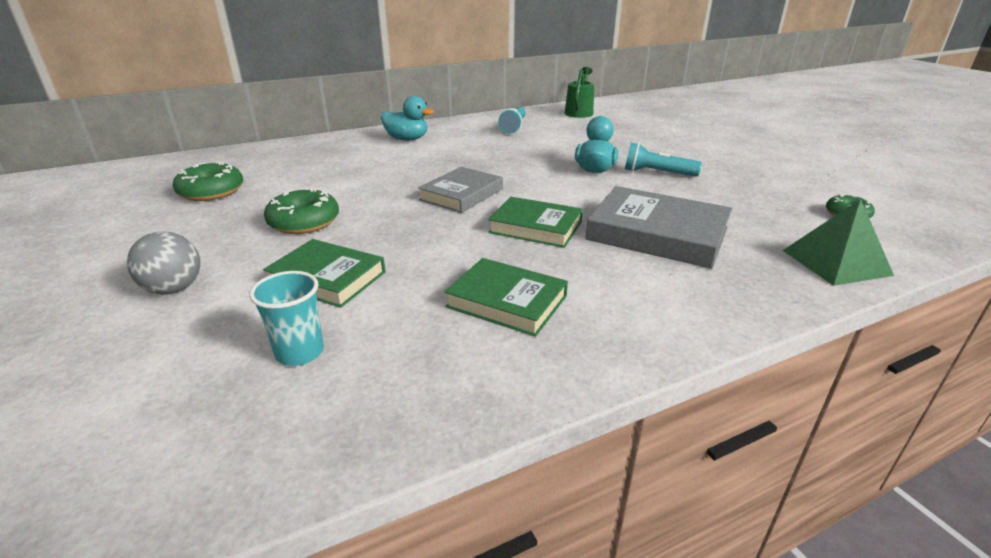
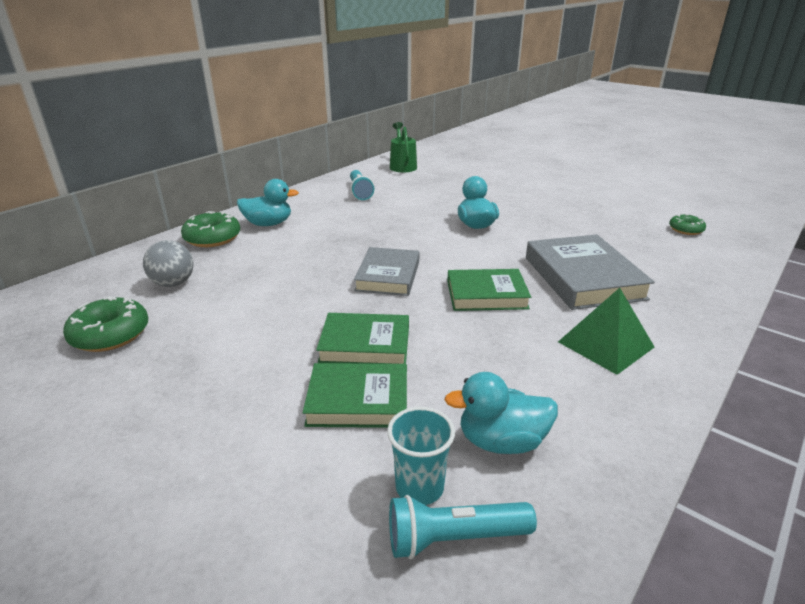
camera: 25 degrees left, 0 degrees up
grey ball [127,231,200,294] -> grey ball moved to [143,240,193,287]
green donut [264,188,339,234] -> green donut moved to [181,211,240,247]
green book [445,258,568,336] -> green book moved to [316,313,409,364]
grey book [585,186,732,269] -> grey book turned 75 degrees clockwise [526,234,655,310]
turquoise flashlight [625,143,702,177] -> turquoise flashlight moved to [389,495,537,559]
green pyramid [782,199,894,286] -> green pyramid moved to [558,288,654,375]
none -> turquoise duck [444,372,558,454]

